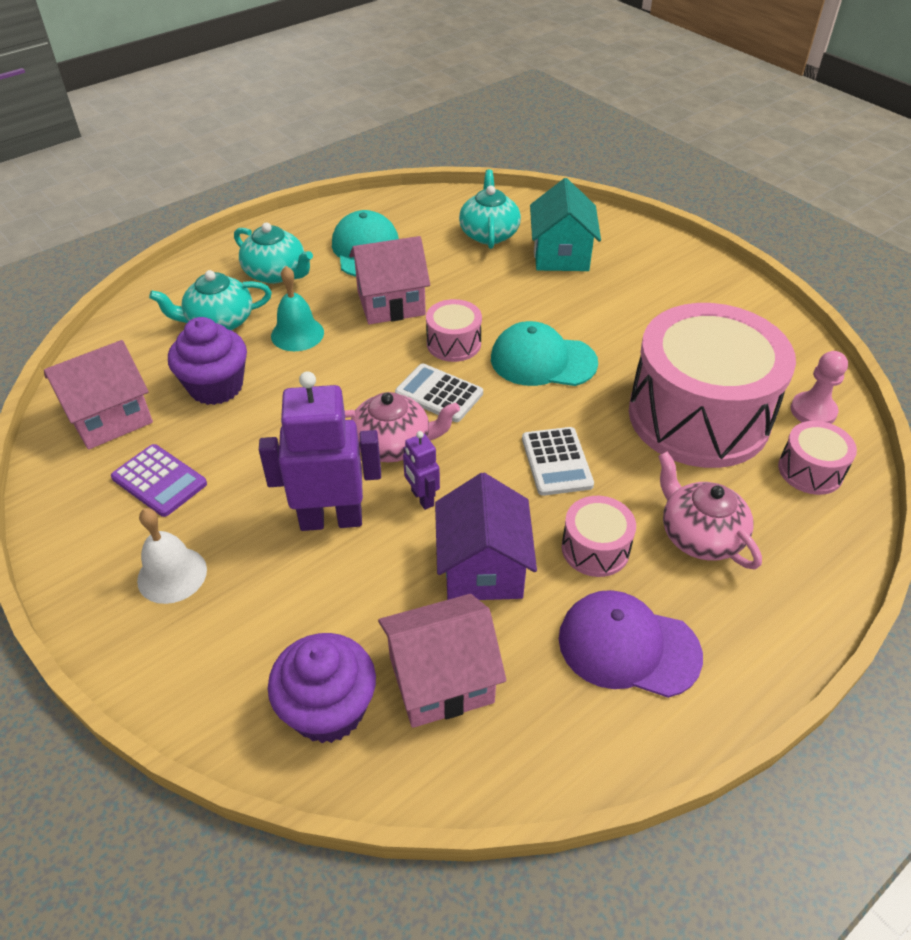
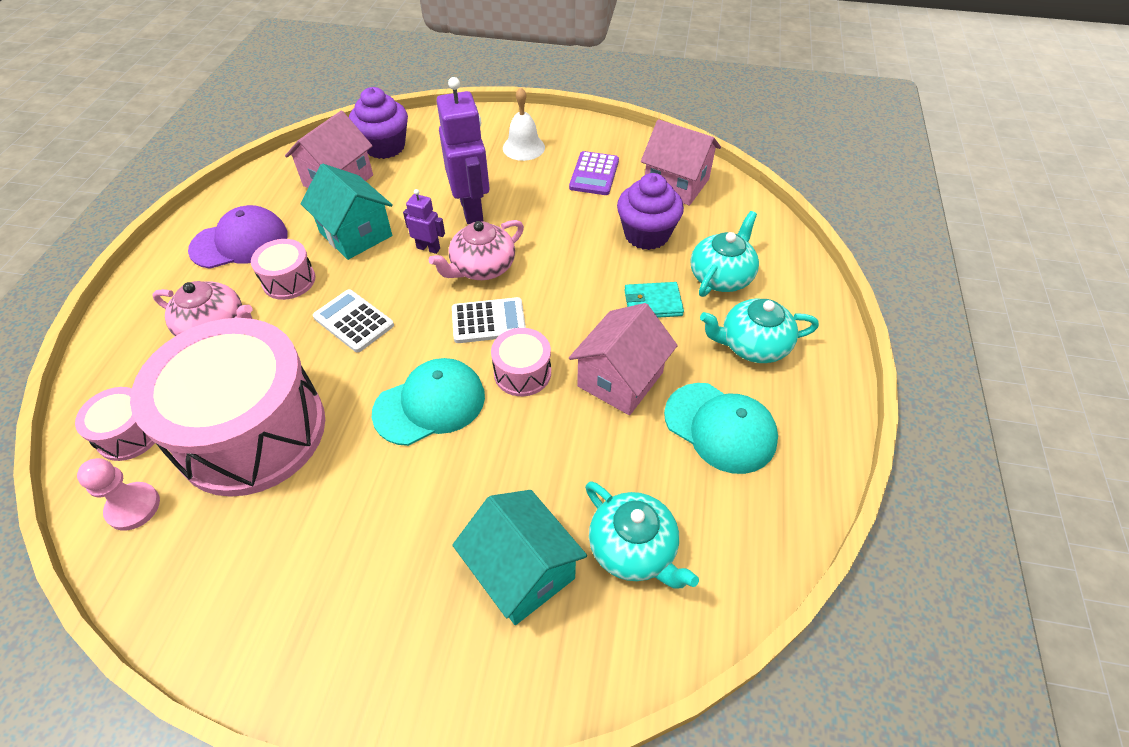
camera: 140 degrees right, 5 degrees up
pink house [44,340,153,450] -> pink house turned 75 degrees counterclockwise [641,119,721,206]
purple calculator [111,444,207,517] -> purple calculator turned 75 degrees counterclockwise [569,151,619,195]
purple robot [259,371,381,531] -> purple robot turned 60 degrees counterclockwise [437,77,490,224]
turquoise bell [271,266,324,351] -> turquoise wallet [624,282,684,318]
purple house [435,473,537,600] -> turquoise house [300,164,393,260]

